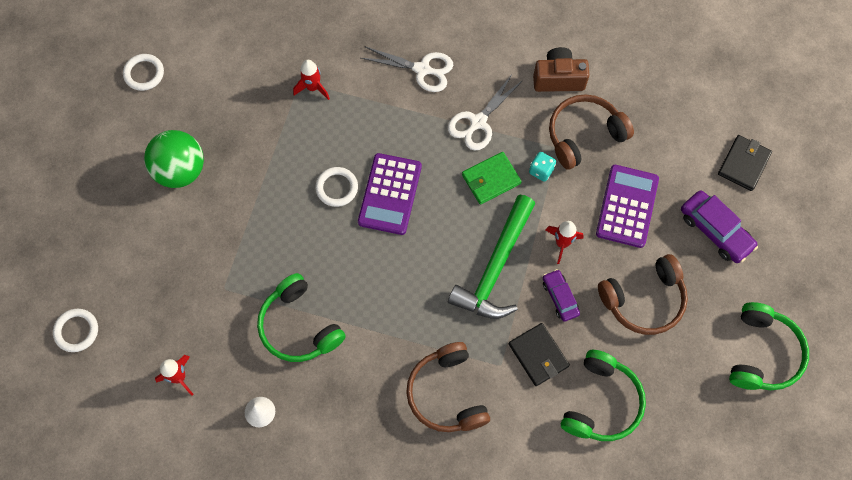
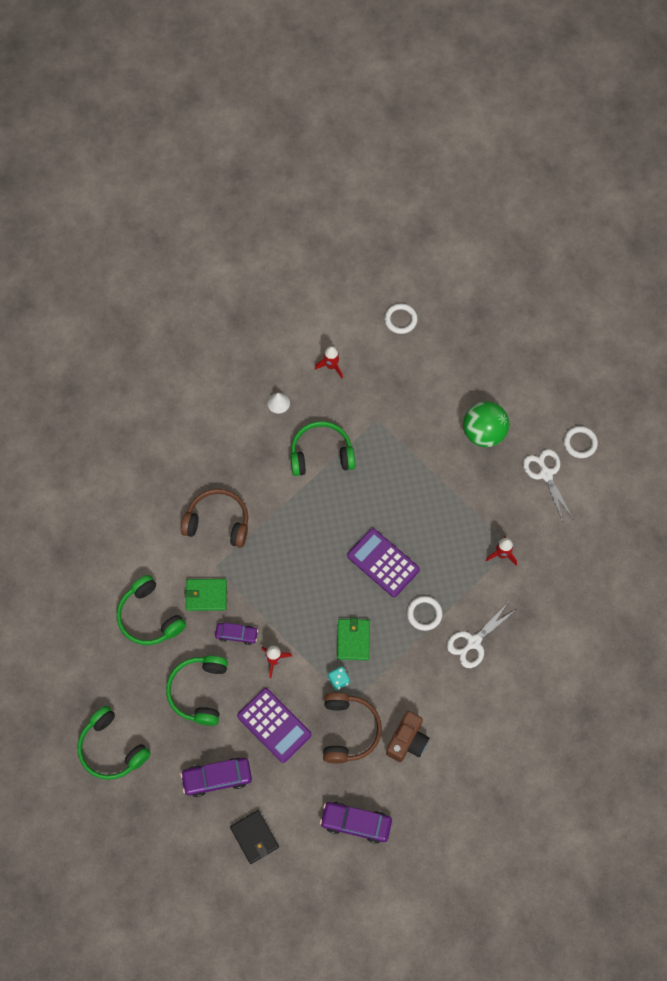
camera: 120 degrees right, 0 degrees up
white ring [315,167,358,207] -> white ring moved to [407,596,442,631]
white scissors [448,76,523,151] -> white scissors moved to [523,449,573,522]
green hammer [448,195,535,319] -> none
black wallet [509,323,570,386] -> green wallet [185,579,227,611]
brown headphones [598,254,688,335] -> green headphones [166,656,228,726]
none -> purple car [320,802,392,844]

